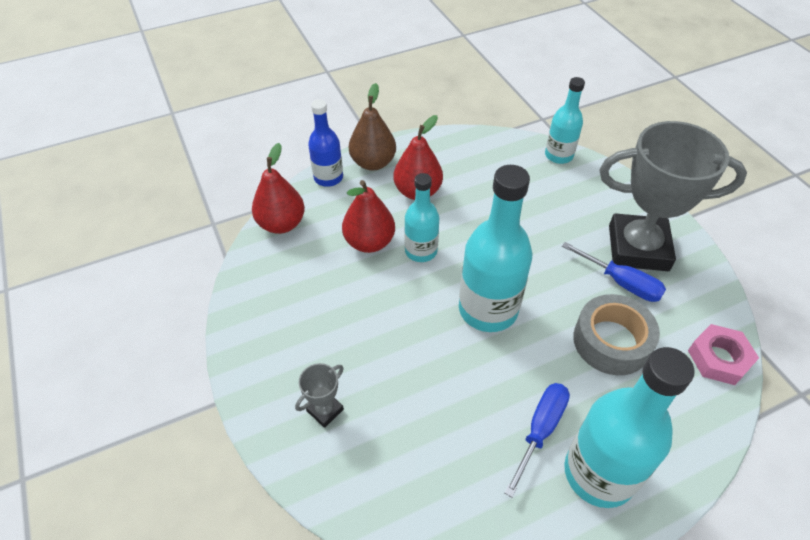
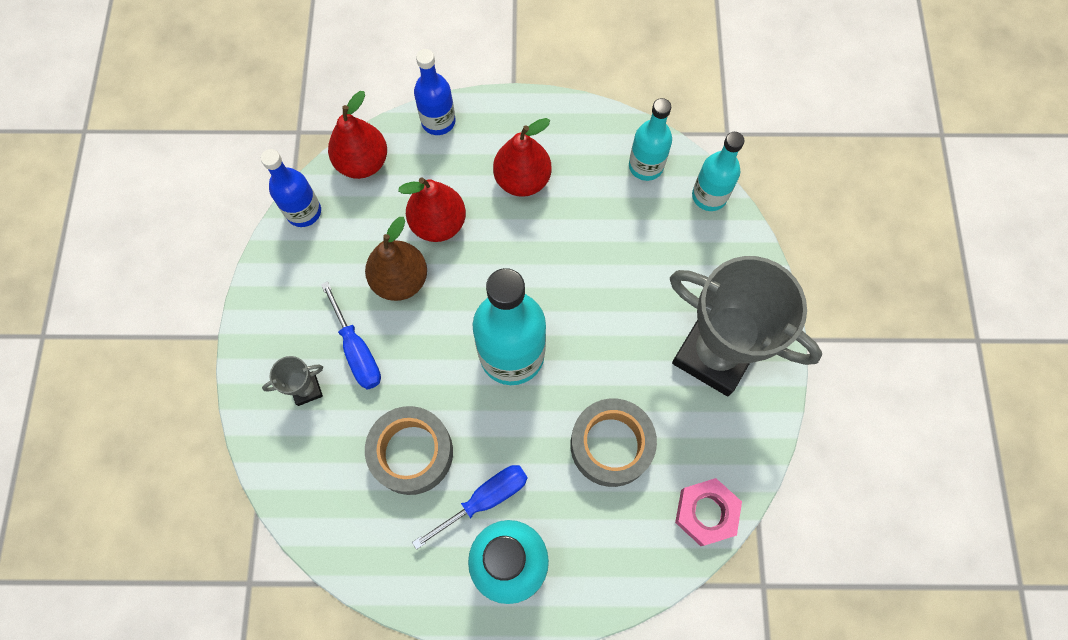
camera: 25 degrees right, 20 degrees up
brown pear [349,83,396,171] -> brown pear moved to [365,217,427,301]
turquoise bottle [404,173,439,262] -> turquoise bottle moved to [629,98,672,181]
blue screwdriver [562,242,666,302] -> blue screwdriver moved to [321,281,381,390]
none -> blue bottle [261,149,321,227]
none -> grey tape [365,406,453,495]

